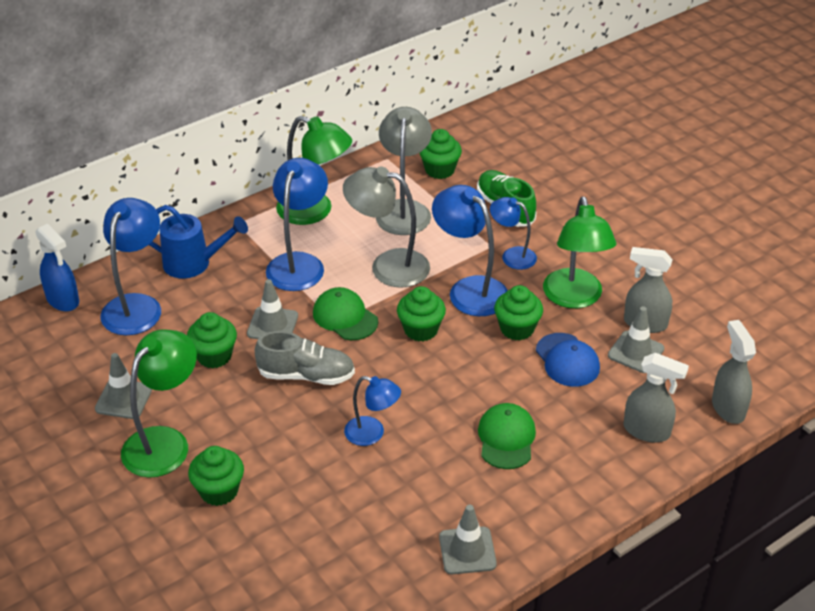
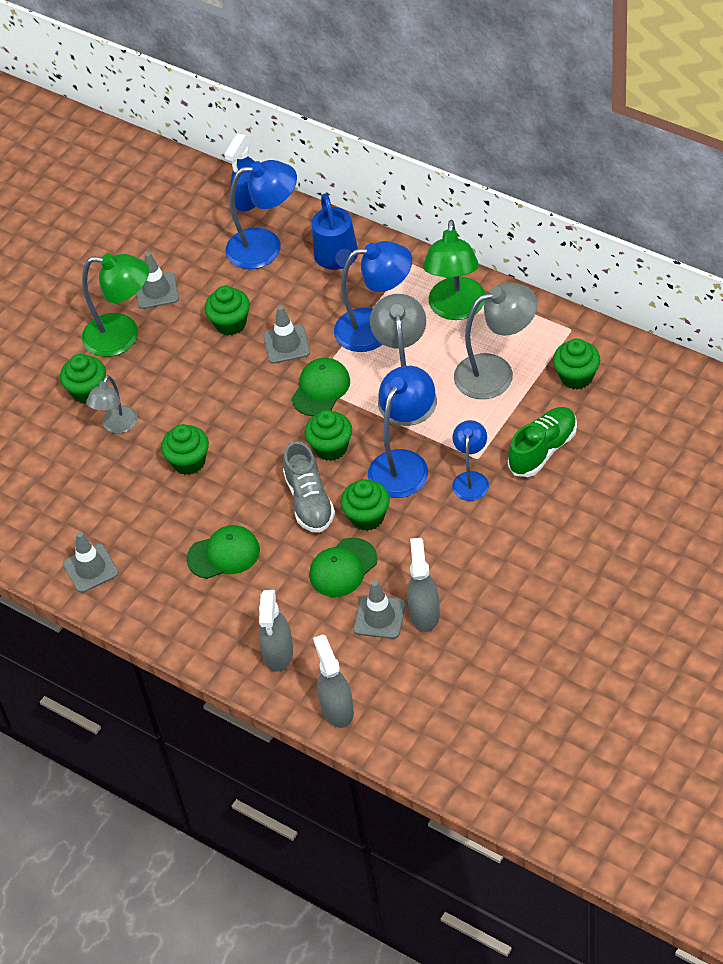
camera: 75 degrees right, 10 degrees up
grey shoe [255,331,355,385] -> grey shoe moved to [283,441,335,533]
blue lamp [344,376,401,446] -> green cupcake [161,424,209,475]
blue cap [536,333,600,387] -> green cap [309,538,377,597]
green lamp [543,196,616,308] -> none
grey spray bottle [712,320,756,424] -> grey spray bottle turned 75 degrees counterclockwise [313,634,354,728]
none -> grey lamp [86,375,137,434]

